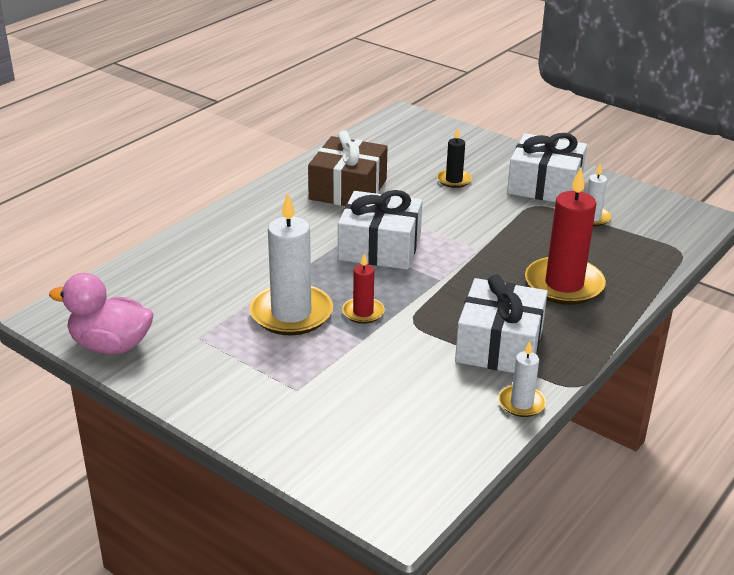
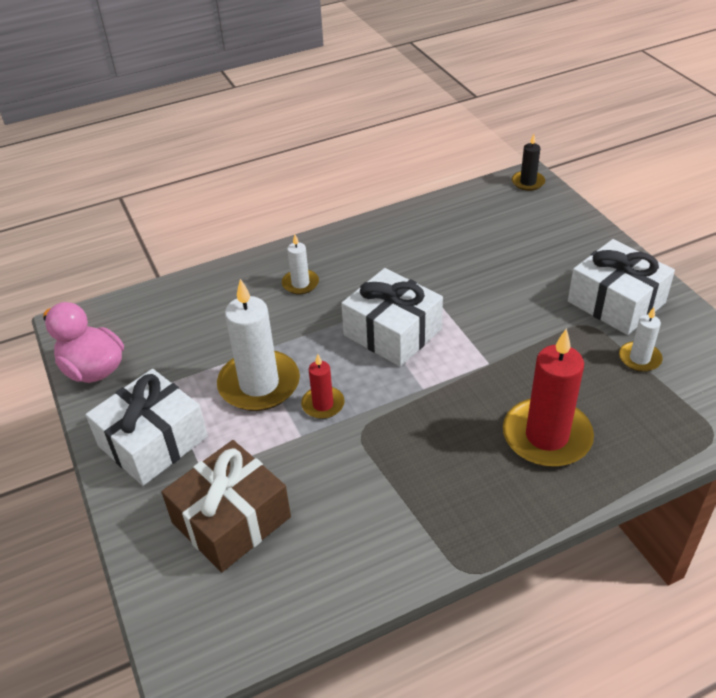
camera: 30 degrees right, 10 degrees up
brown gift [308,130,388,206] -> brown gift moved to [161,440,291,572]
black candle [437,128,472,188] -> black candle moved to [512,134,545,191]
white gift [455,274,548,373] -> white gift moved to [85,369,208,486]
white candle [499,341,546,417] -> white candle moved to [282,234,319,294]

